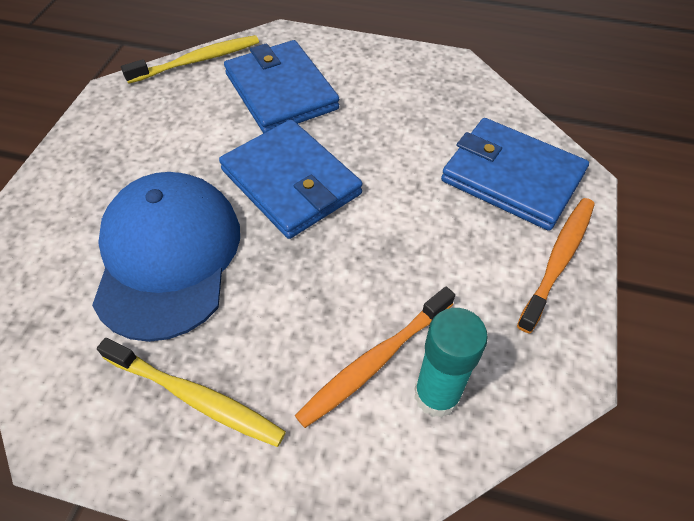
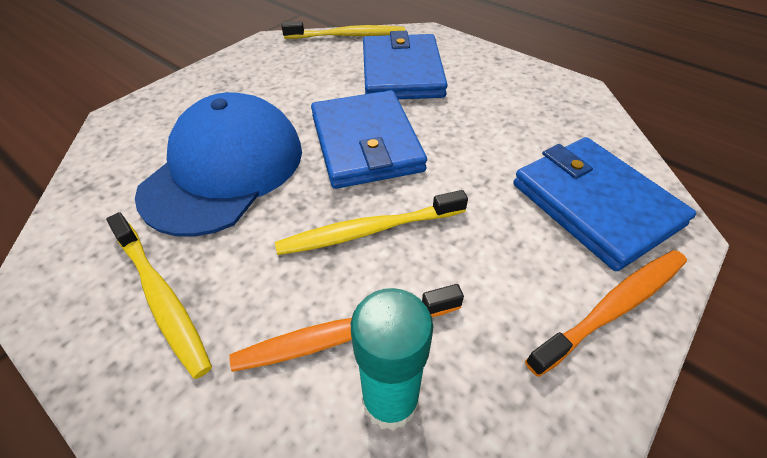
camera: 25 degrees right, 5 degrees down
none -> yellow toothbrush [275,190,468,255]

